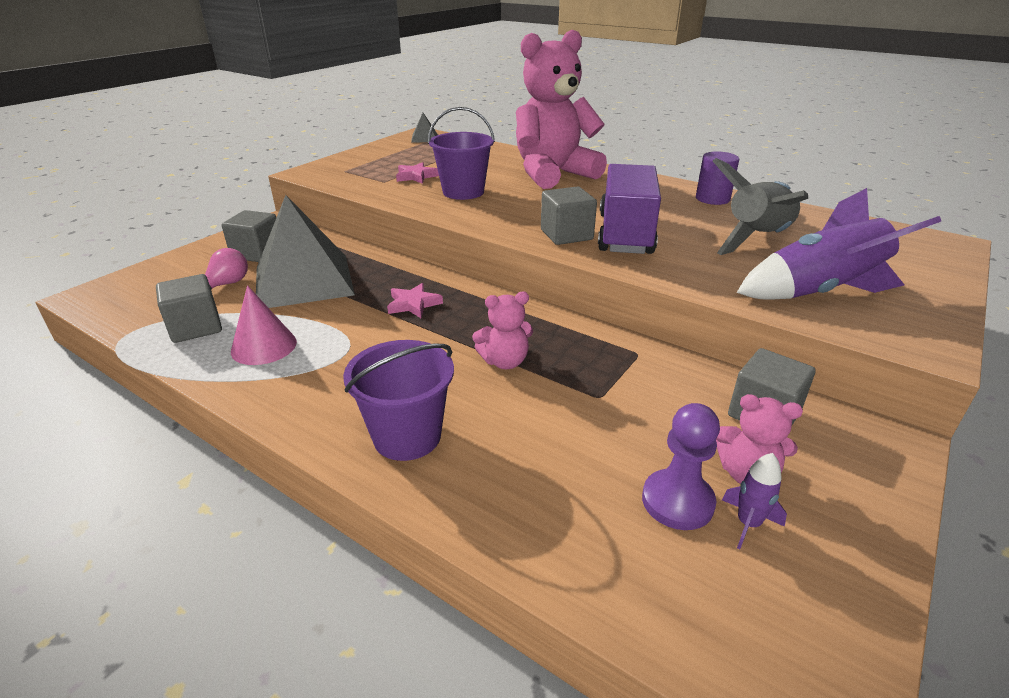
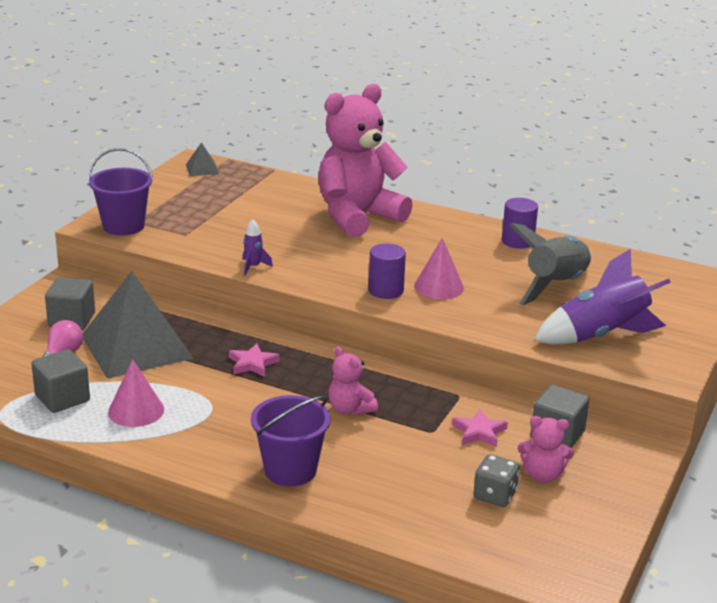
camera: 10 degrees left, 5 degrees down
pink star [396,162,439,184] -> pink star moved to [452,409,508,447]
purple bucket [428,107,495,200] -> purple bucket moved to [88,148,153,235]
pink teddy bear [472,292,533,369] -> pink teddy bear turned 75 degrees clockwise [328,346,378,416]
grey cube [541,187,597,245] -> purple cylinder [369,243,406,299]
purple truck [598,164,661,254] -> pink cone [414,238,464,299]
purple pawn [642,403,720,530] -> grey dice [474,454,520,507]
purple rocket [722,453,787,549] -> purple rocket moved to [243,220,273,276]

